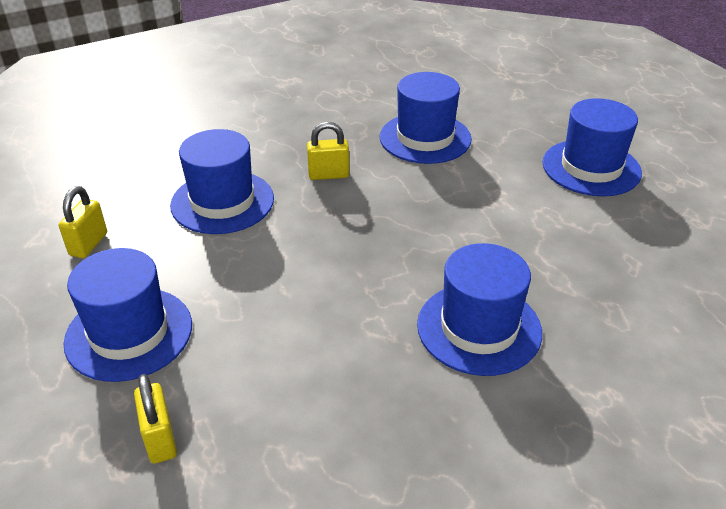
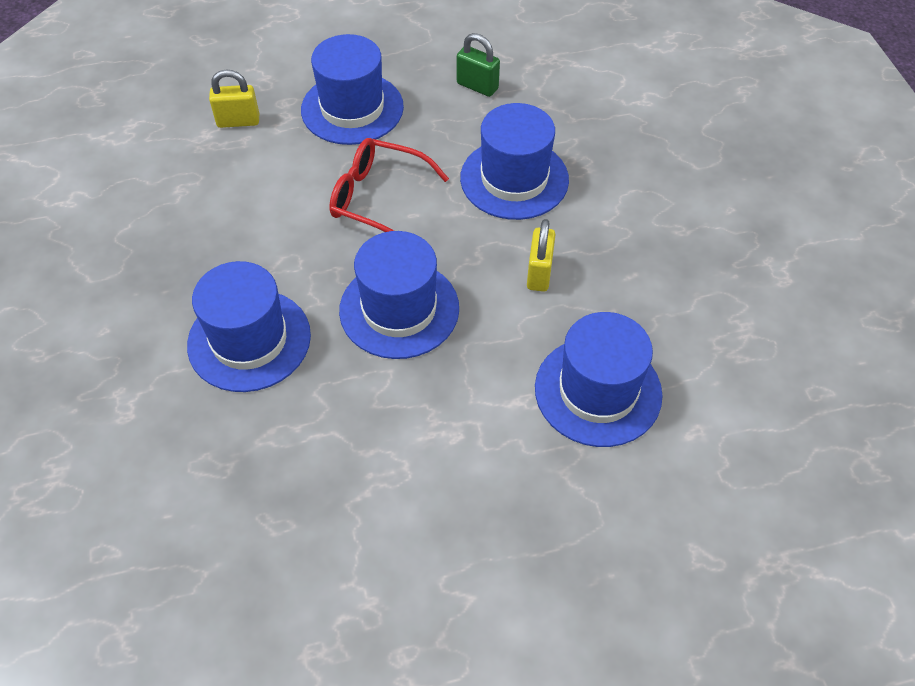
camera: 105 degrees right, 15 degrees up
yellow padlock [59,186,107,258] -> green padlock [457,33,500,97]
blue hat [542,98,642,196] -> blue hat moved to [339,231,459,359]
none -> red glasses [329,138,449,232]

